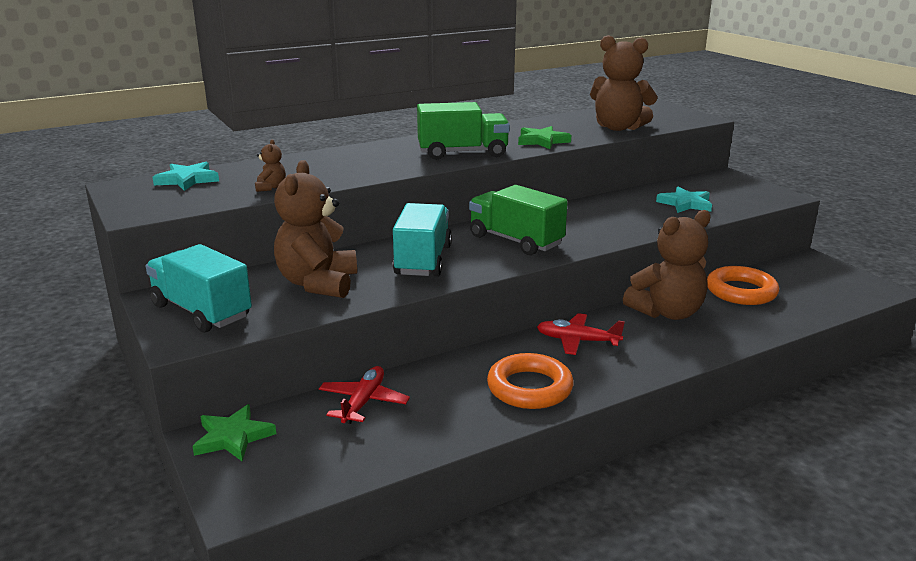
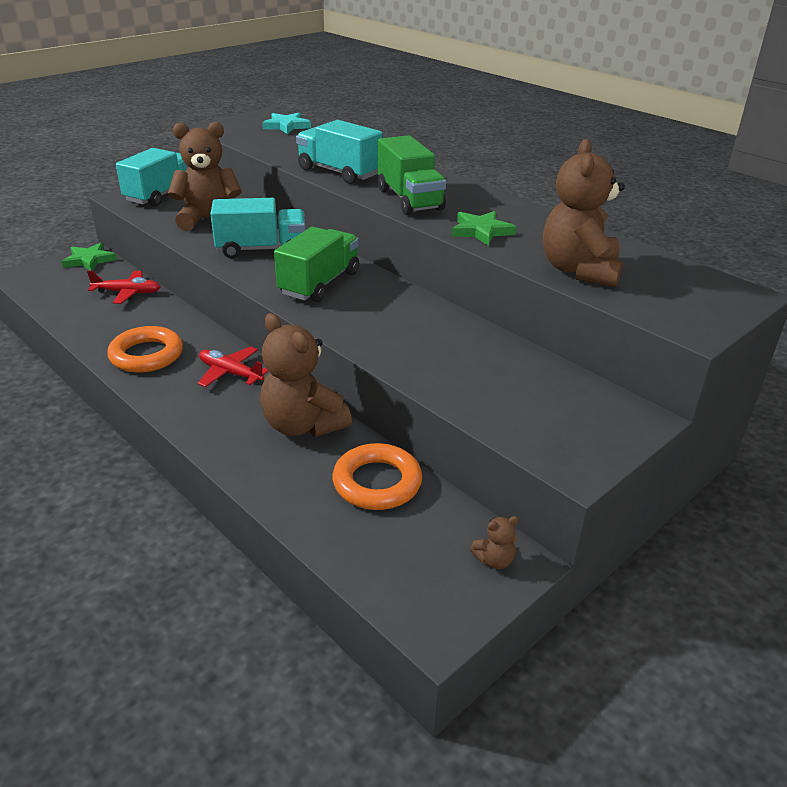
camera: 75 degrees right, 10 degrees up
brown teddy bear [255,139,286,192] -> brown teddy bear moved to [470,516,519,569]
red plane [537,313,625,355] -> red plane turned 60 degrees counterclockwise [198,346,268,387]
turquoise star [656,186,712,213] -> none
none -> turquoise truck [296,120,383,184]

